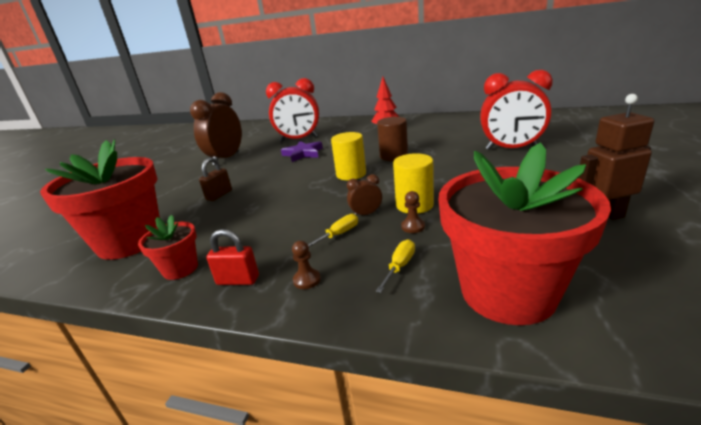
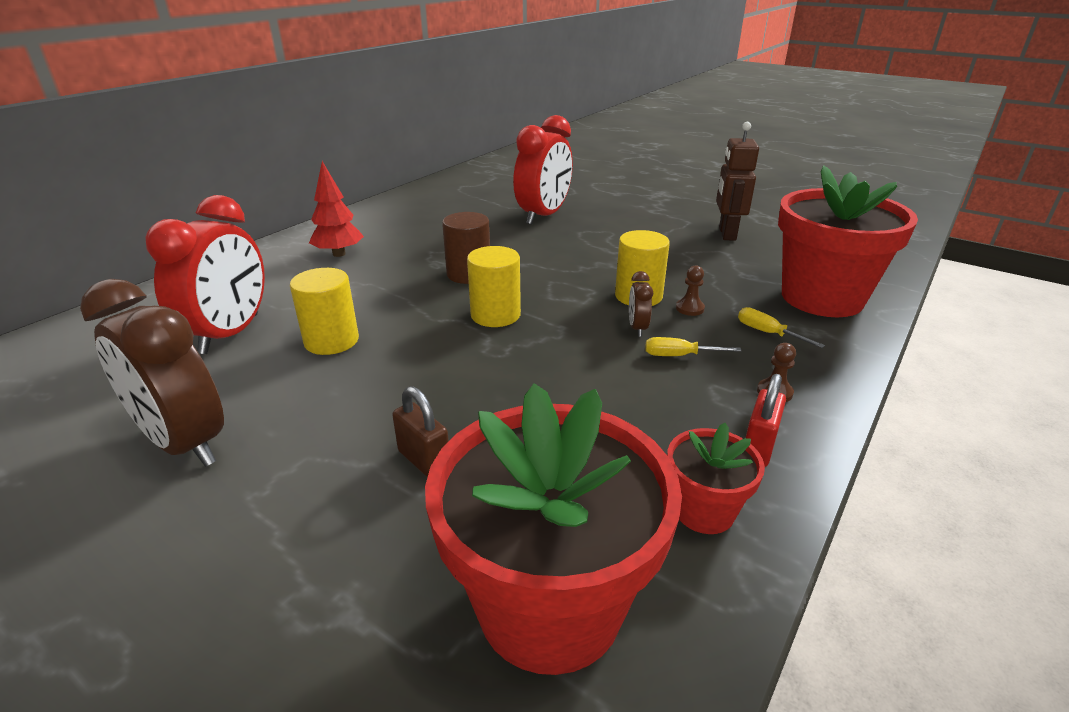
camera: 75 degrees left, 5 degrees up
purple star [281,141,323,162] -> yellow cylinder [290,268,359,355]
yellow screwdriver [308,214,358,247] -> yellow screwdriver turned 60 degrees counterclockwise [645,337,741,356]

